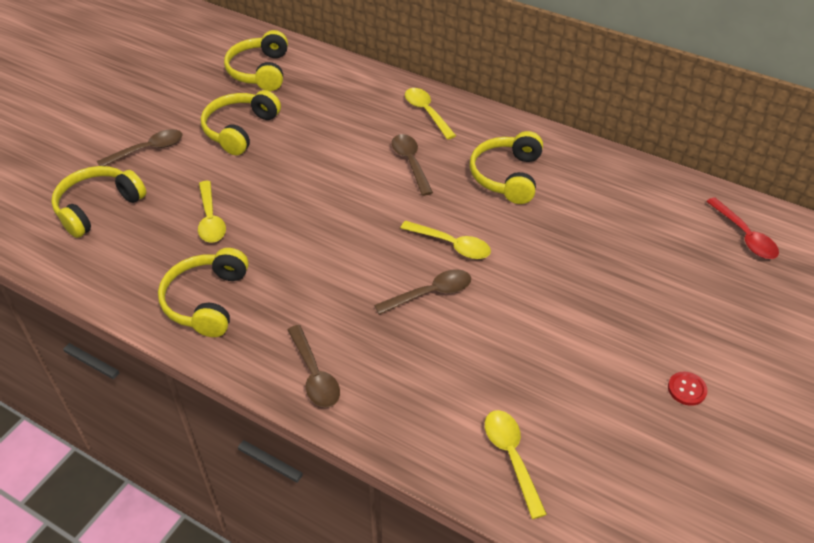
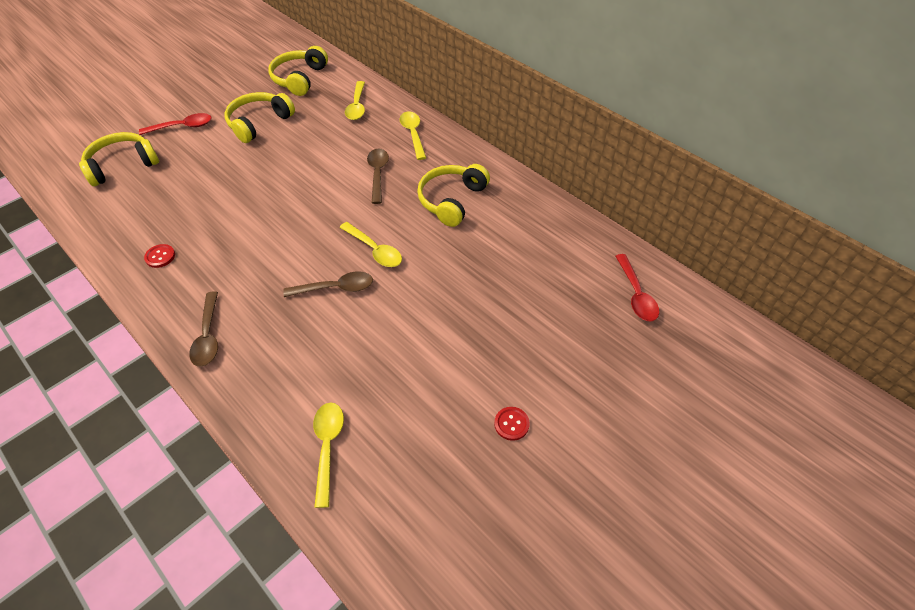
camera: 15 degrees right, 5 degrees up
brown spoon [97,129,182,166] -> red spoon [139,113,212,135]
yellow headphones [158,248,249,337] -> red button [144,244,175,268]
yellow spoon [198,181,226,242] -> yellow spoon moved to [345,81,365,120]

